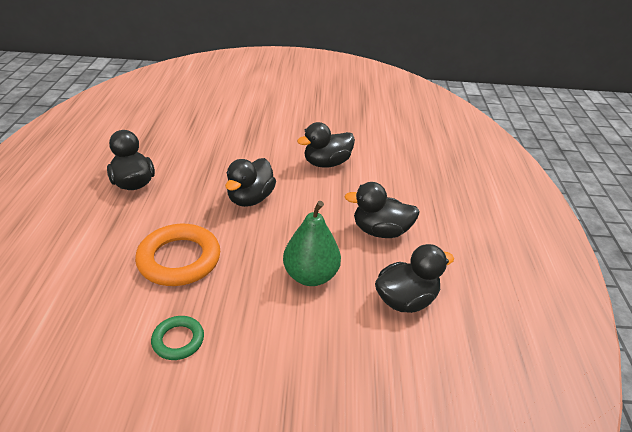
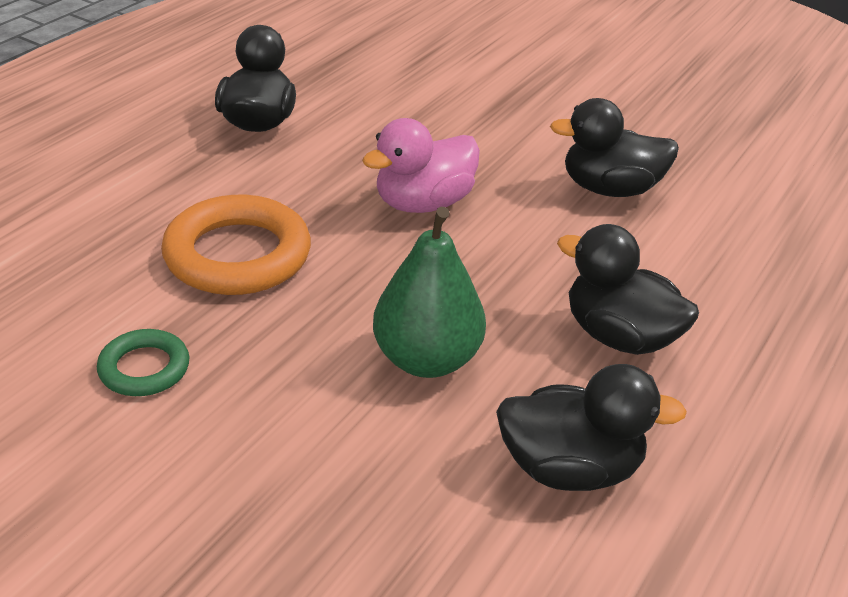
camera: 30 degrees right, 0 degrees up
black duck [225,158,276,207] -> pink duck [362,118,480,213]

